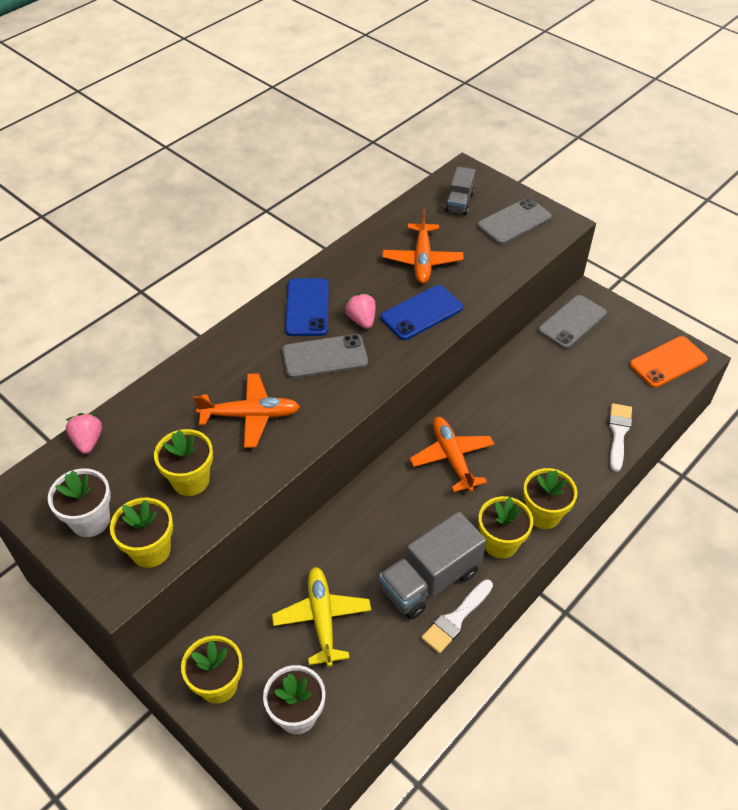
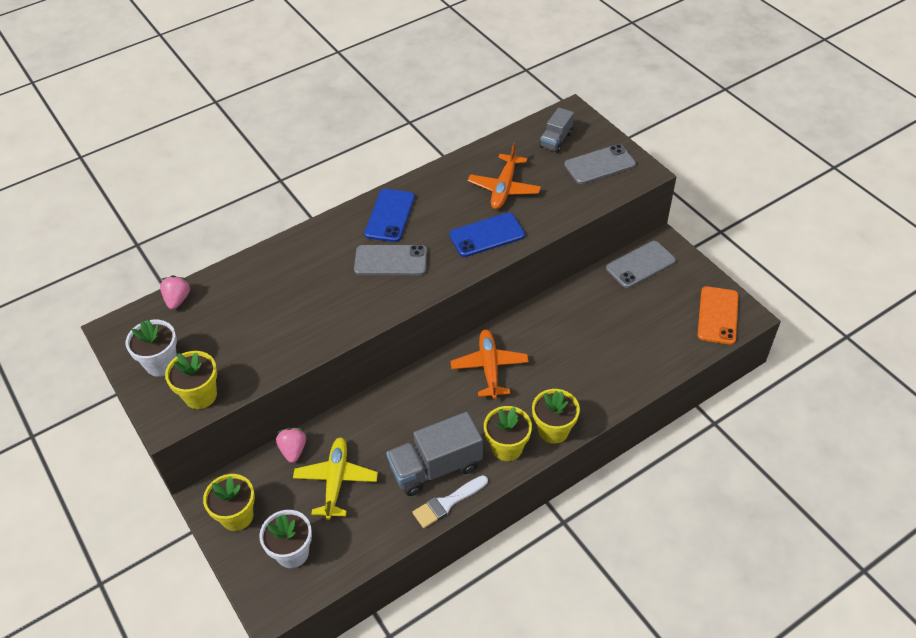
camera: 15 degrees right, 0 degrees up
yellow flower pot [154,429,213,496] -> none
orange plane [193,373,300,448] -> none
pink strawberry [345,293,376,329] -> pink strawberry moved to [276,428,306,463]
white brush [608,403,632,472] -> none
orange phone [630,336,708,388] -> orange phone turned 60 degrees counterclockwise [698,286,738,345]

